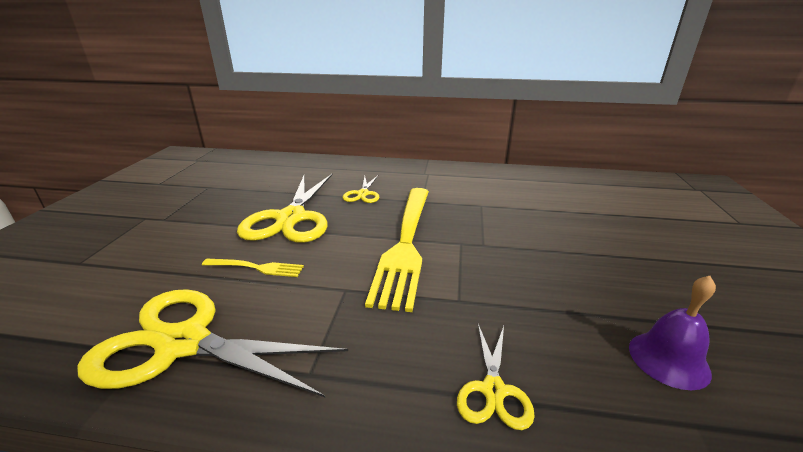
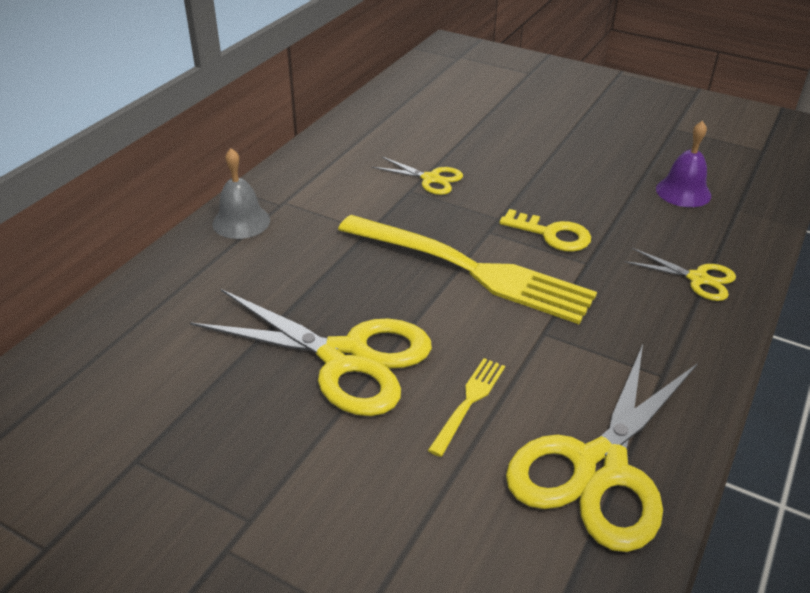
camera: 70 degrees left, 10 degrees up
yellow scissors [343,176,379,203] -> yellow scissors moved to [372,157,463,195]
none -> grey bell [212,148,270,239]
none -> yellow key [499,209,591,252]

